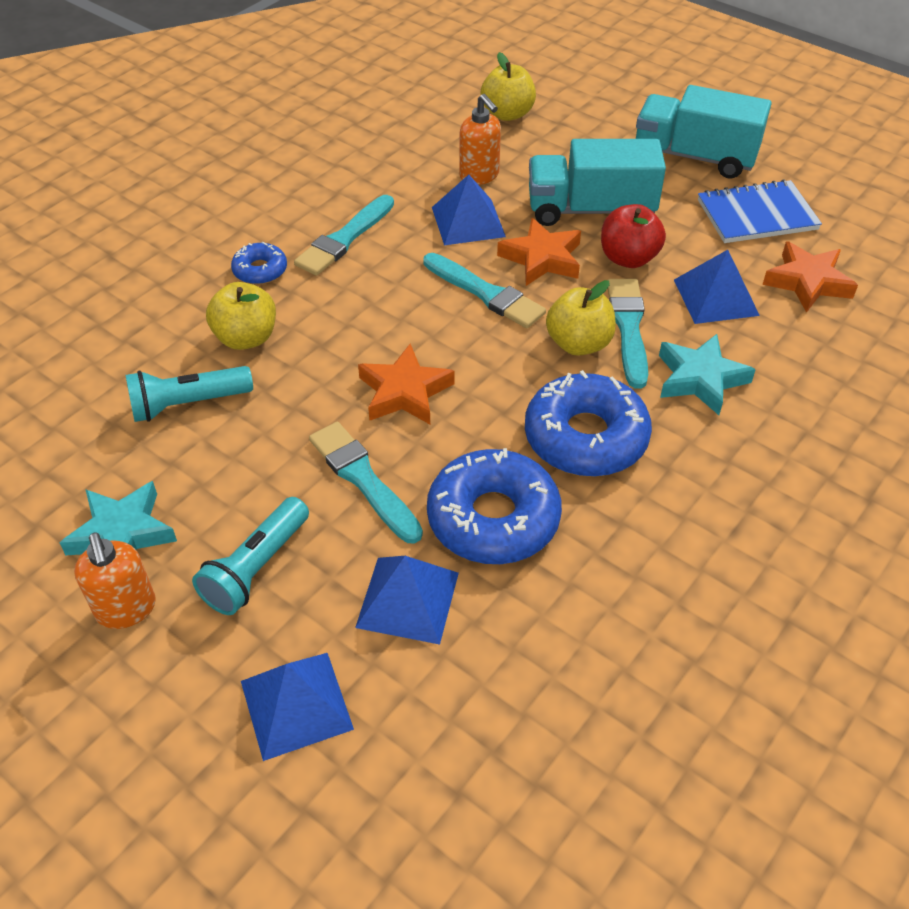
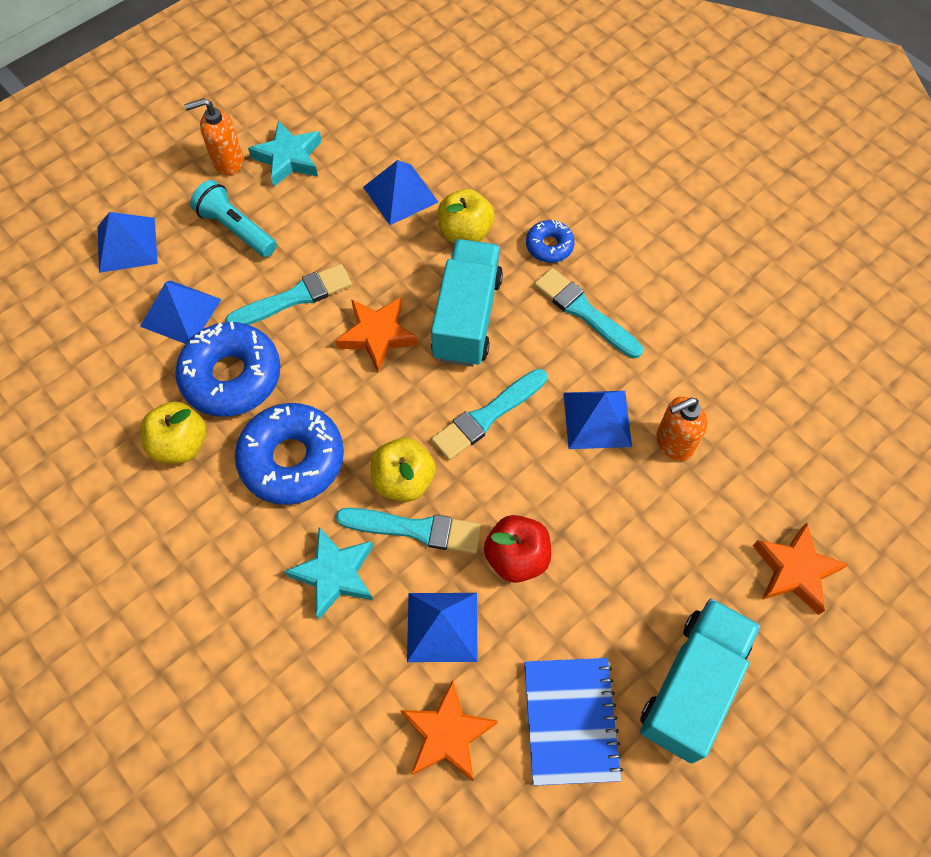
camera: 100 degrees right, 15 degrees up
turquoise flashlight [126,366,253,422] -> blue pyramid [363,160,438,225]
yellow apple [480,52,536,121] -> yellow apple moved to [140,401,206,464]
orange star [497,218,581,286] -> orange star moved to [753,523,849,615]
turquoise truck [529,139,666,226] -> turquoise truck moved to [431,239,503,367]

